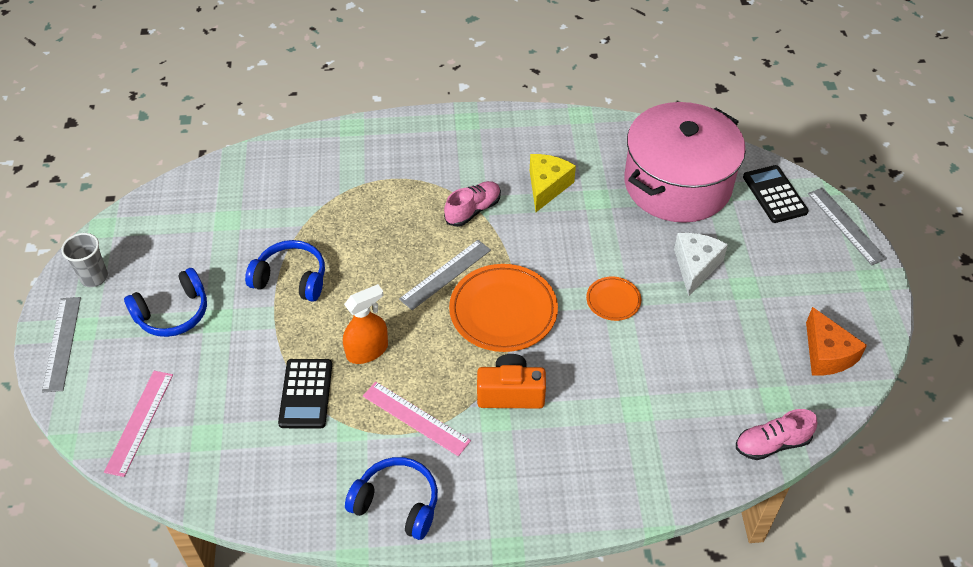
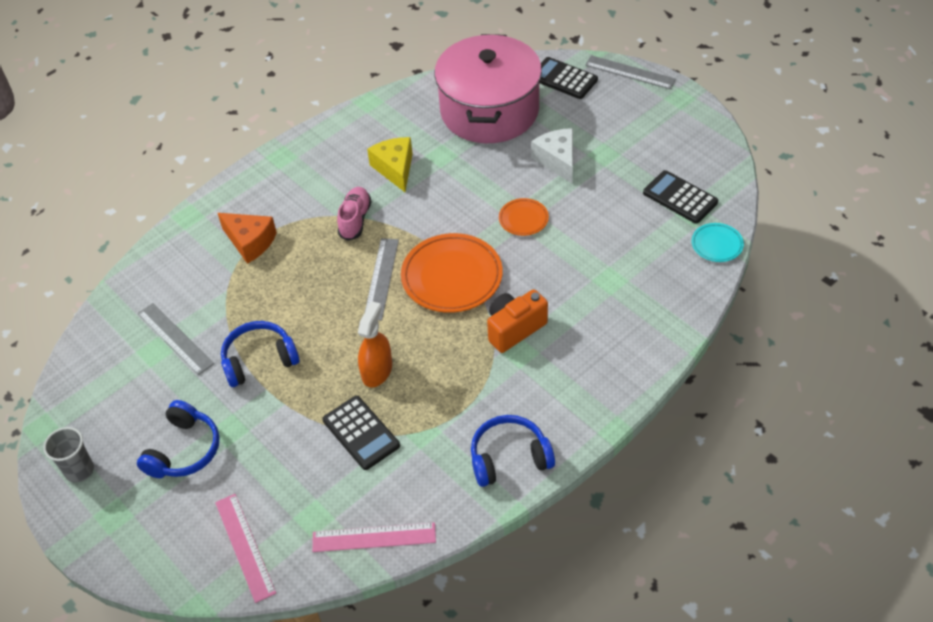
camera: 35 degrees left, 0 degrees up
grey ruler [42,297,81,392] -> grey ruler moved to [138,303,214,375]
pink ruler [363,382,471,456] -> pink ruler moved to [312,523,436,552]
pink shoe [736,409,817,460] -> turquoise plate [692,223,744,262]
orange cheese [806,307,867,375] -> orange cheese moved to [218,213,277,264]
none -> black calculator [643,170,718,224]

